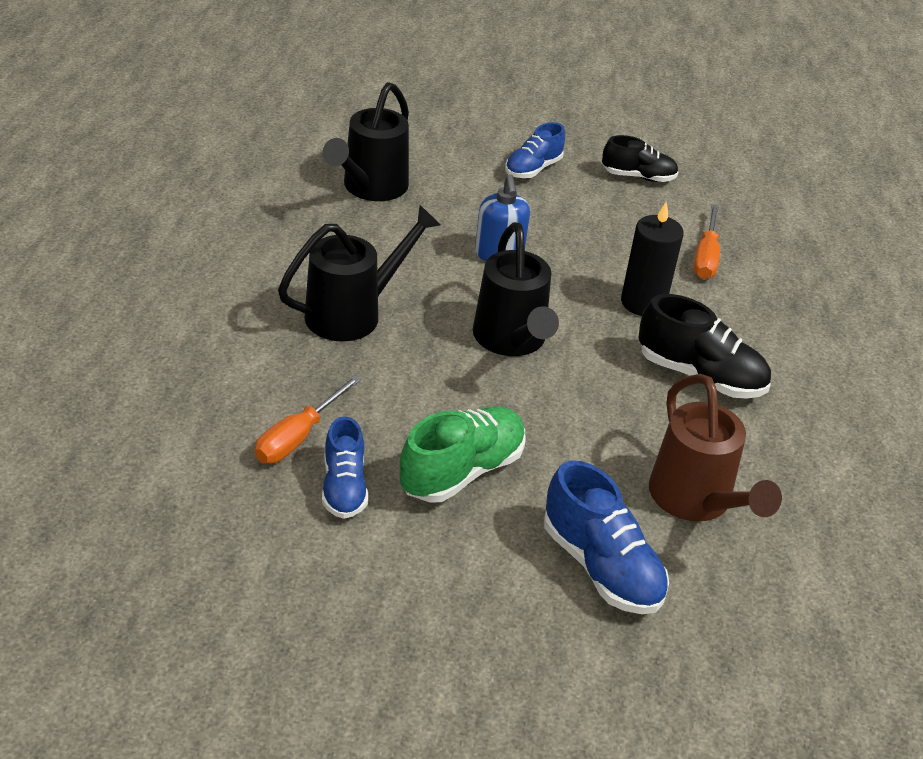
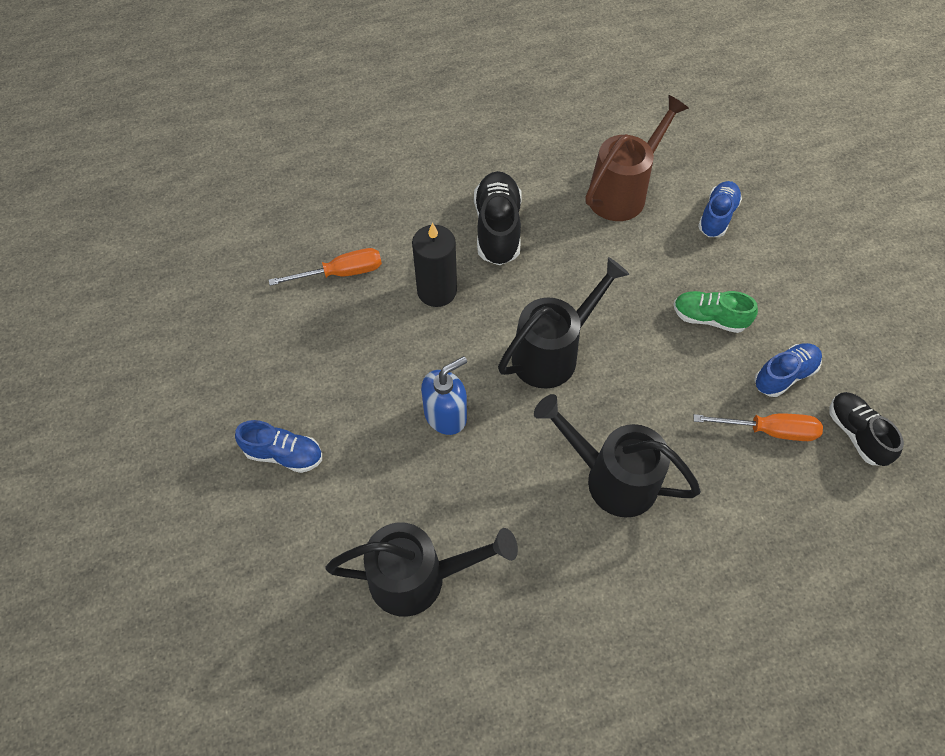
camera: 115 degrees left, 20 degrees up
green shoe [400,406,525,503] -> green shoe [674,291,758,333], size x0.66
blue shoe [544,460,669,614] -> blue shoe [698,181,742,237], size x0.66
black shoe [602,135,678,182] -> black shoe moved to [830,392,904,466]

